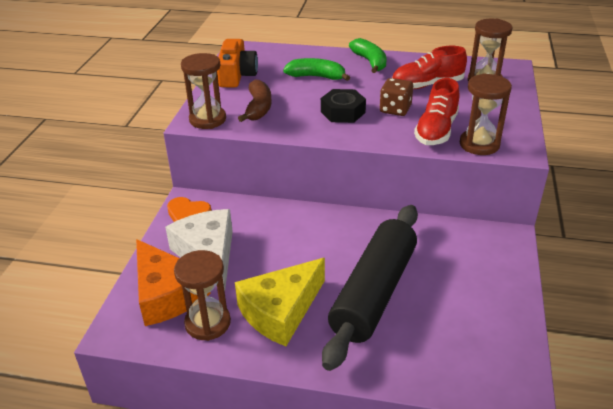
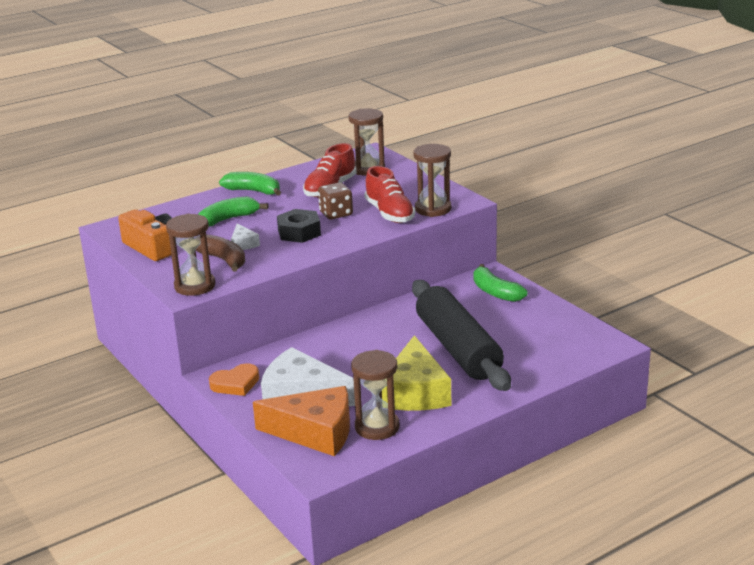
camera: 45 degrees left, 10 degrees down
none -> white cheese [231,223,260,250]
none -> green banana [473,264,527,302]

